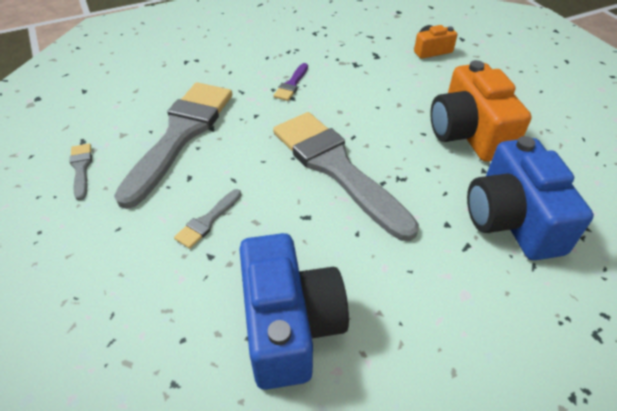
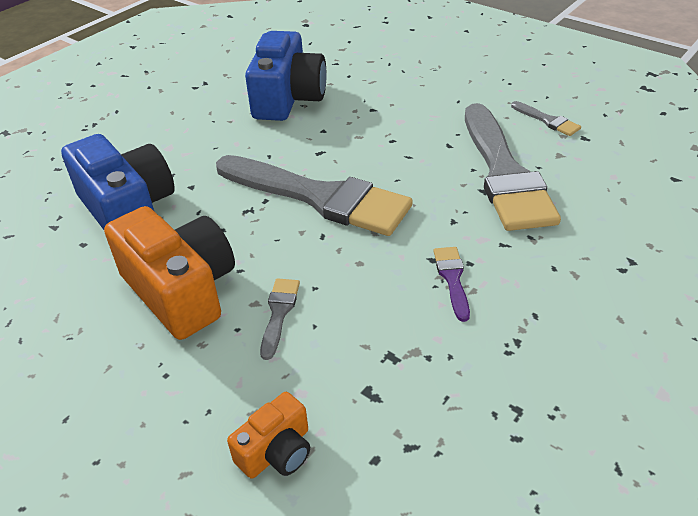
camera: 155 degrees right, 5 degrees down
grey brush [174,189,241,249] -> grey brush moved to [260,278,300,360]
blue camera [239,233,349,390] -> blue camera turned 135 degrees counterclockwise [245,31,326,121]

